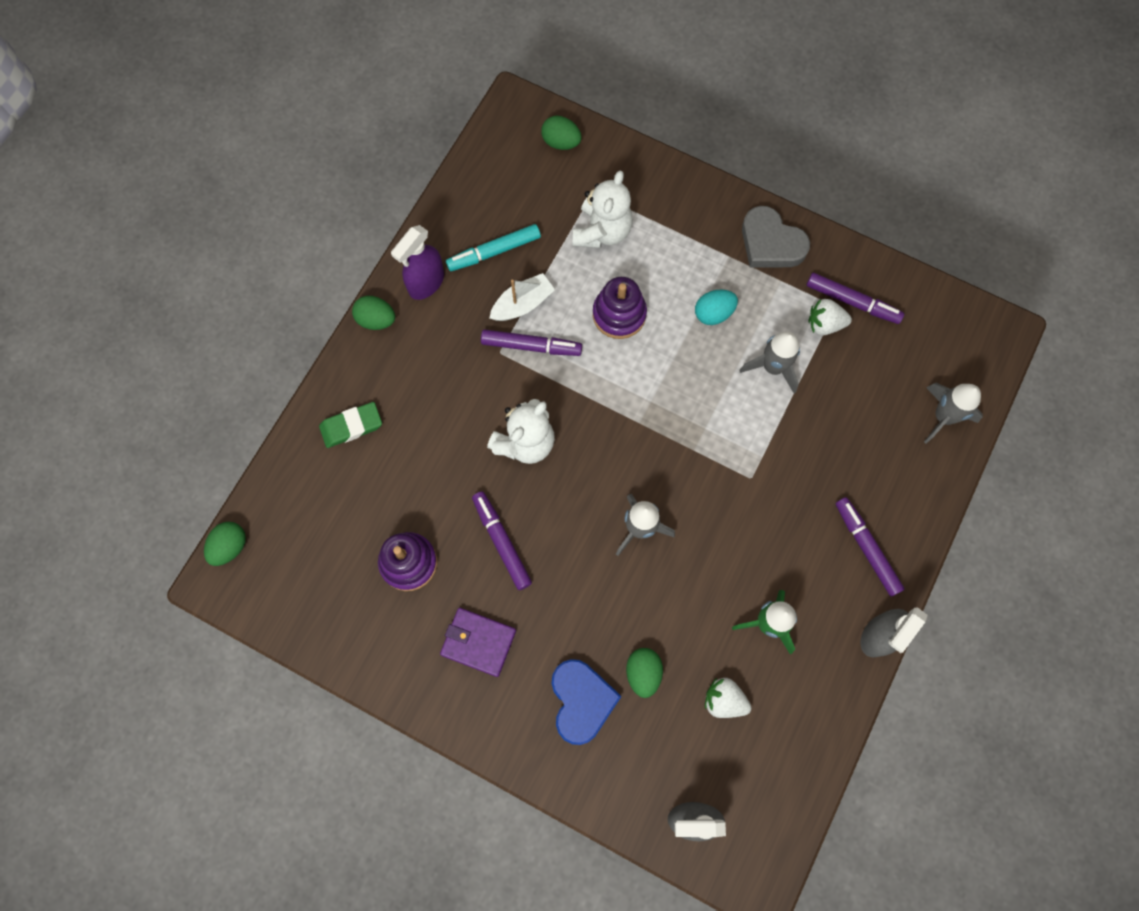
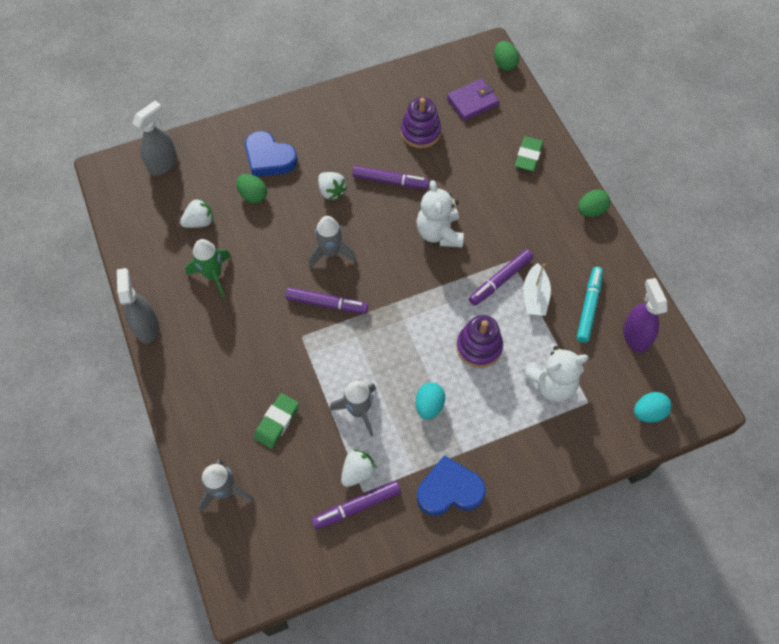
camera: 130 degrees right, 10 degrees down
purple spray bottle [391,225,444,300] -> purple spray bottle moved to [623,278,668,353]
purple wallet [440,608,516,677] -> purple wallet moved to [447,79,499,121]
green egg [541,116,582,150] -> turquoise egg [634,392,672,423]
white teddy bear [572,171,633,248] -> white teddy bear turned 75 degrees counterclockwise [522,346,589,402]
grey heart [742,206,810,267] -> blue heart [417,455,486,516]
purple marker [835,497,904,596] -> purple marker moved to [285,287,368,314]
none -> green eraser [254,393,299,449]
none -> white strawberry [318,172,347,200]

